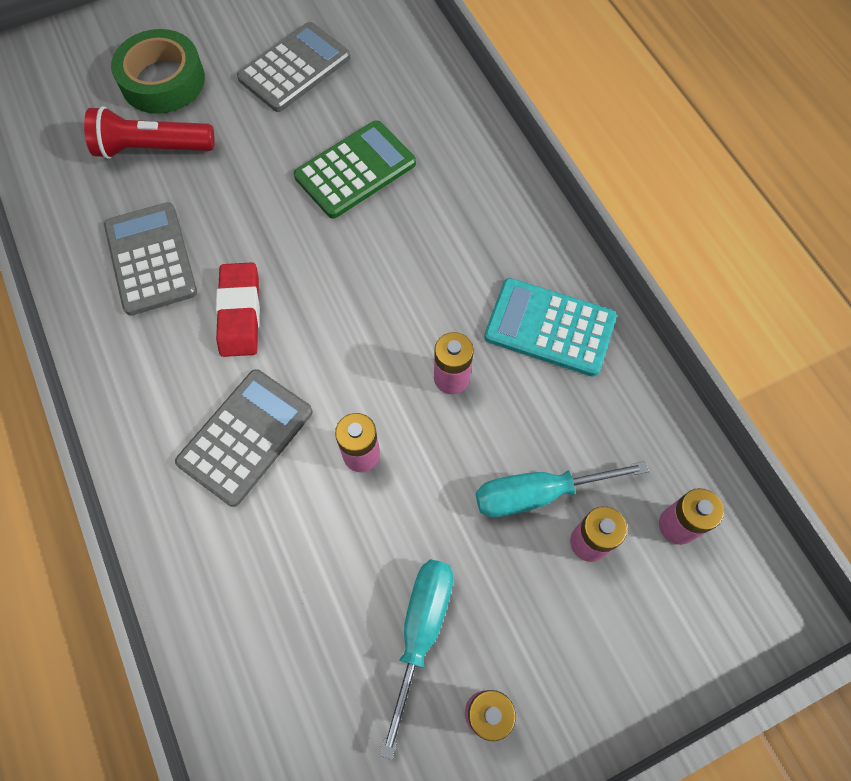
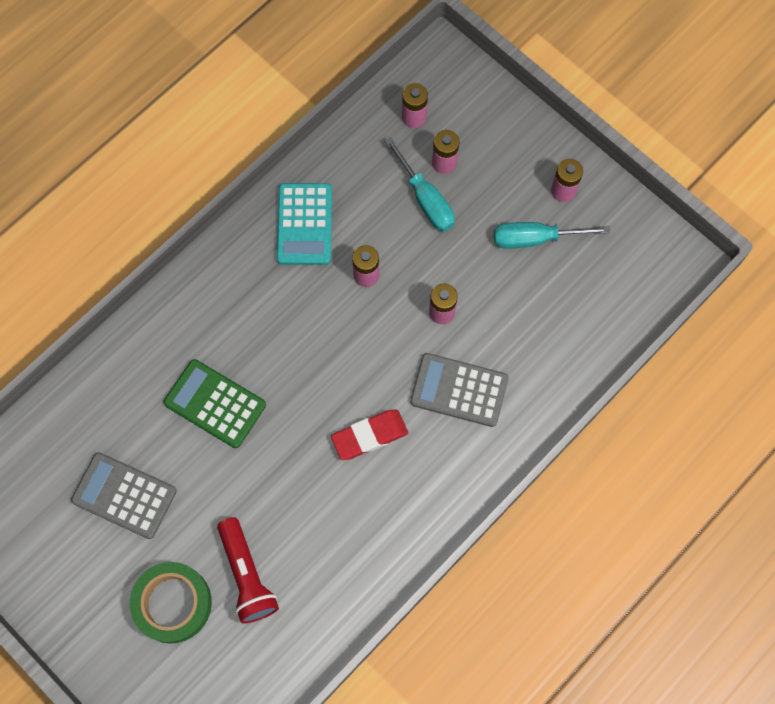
camera: 110 degrees left, 5 degrees up
grey calculator [104,202,197,316] -> none

